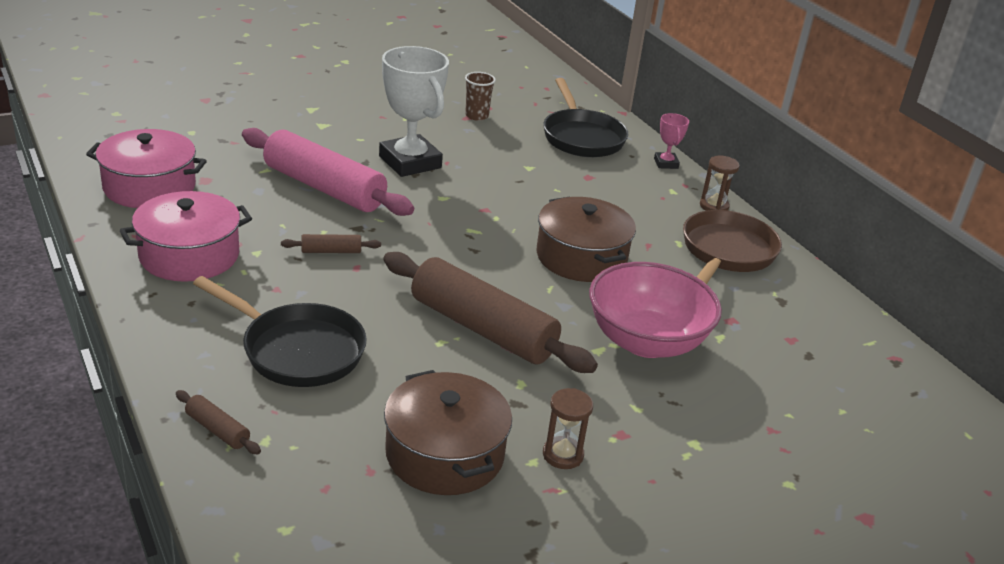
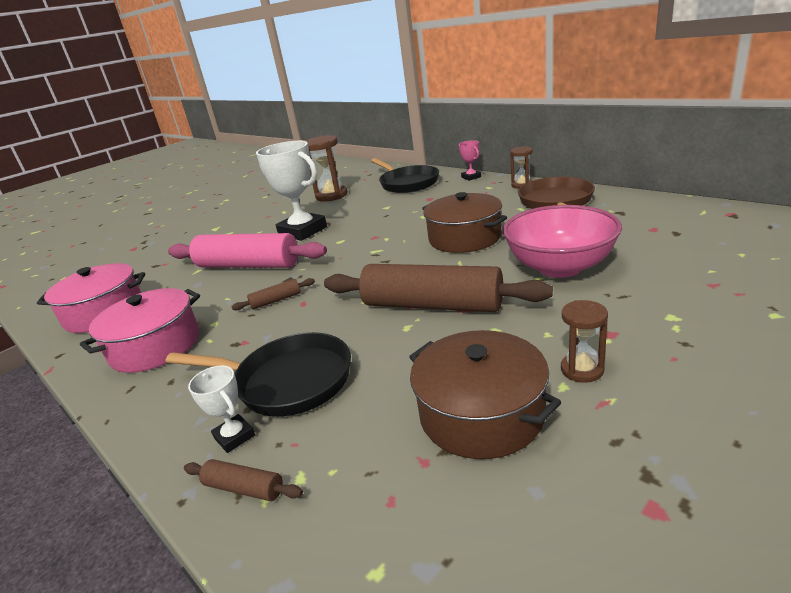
camera: 10 degrees left, 5 degrees down
brown cup [465,72,496,121] -> brown hourglass [306,135,348,202]
none -> white trophy [188,366,255,453]

